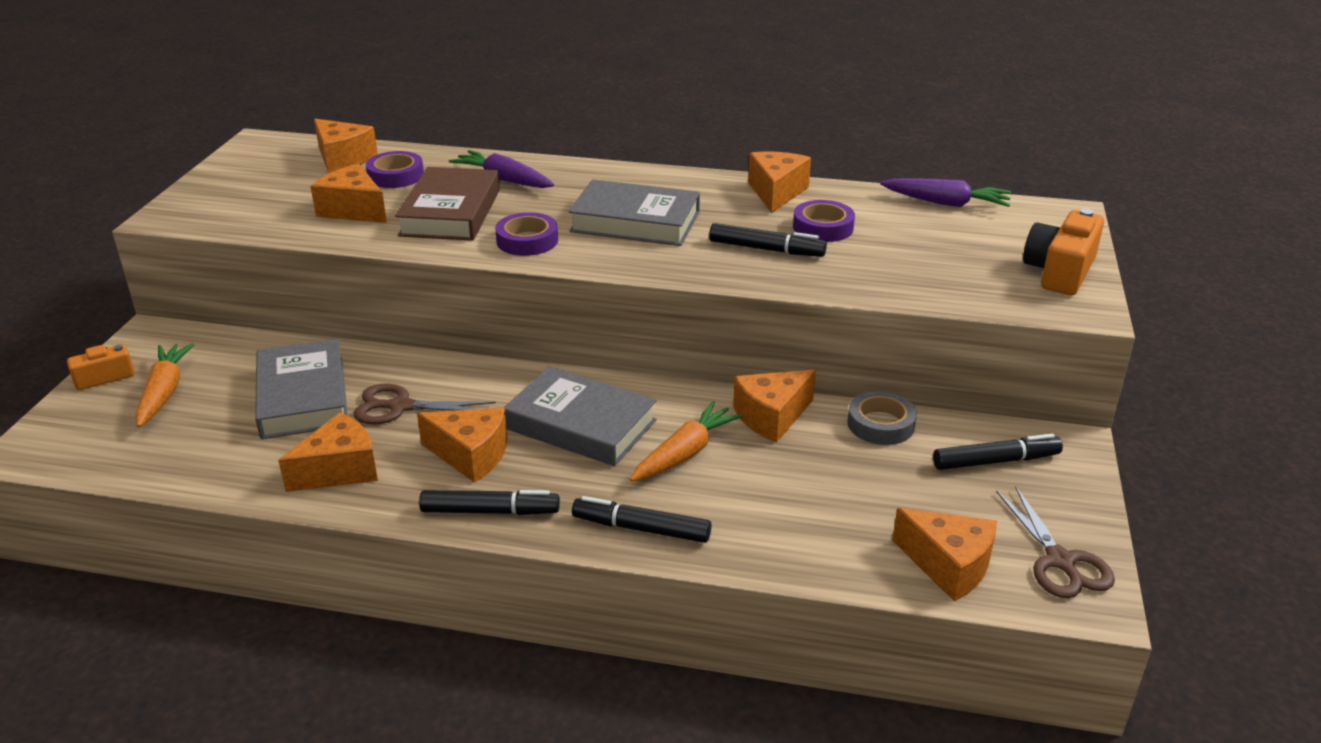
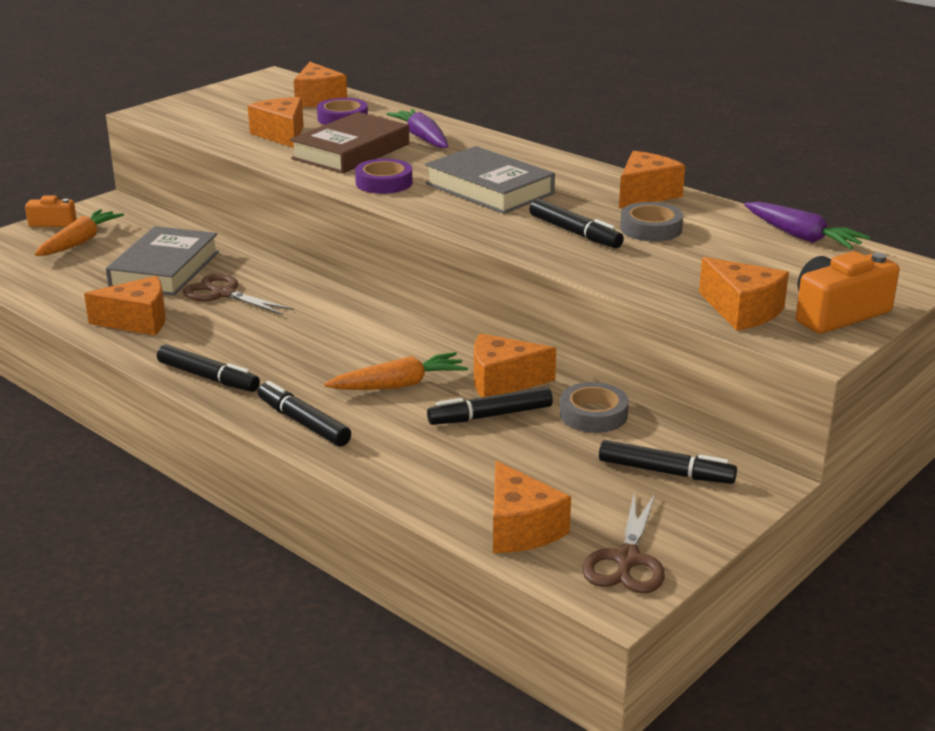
camera: 30 degrees right, 5 degrees down
orange cheese [417,407,508,483] -> orange cheese moved to [699,257,789,331]
grey book [504,366,657,466] -> none
purple tape [793,200,855,242] -> grey tape [620,202,683,241]
none -> black marker [427,387,553,425]

